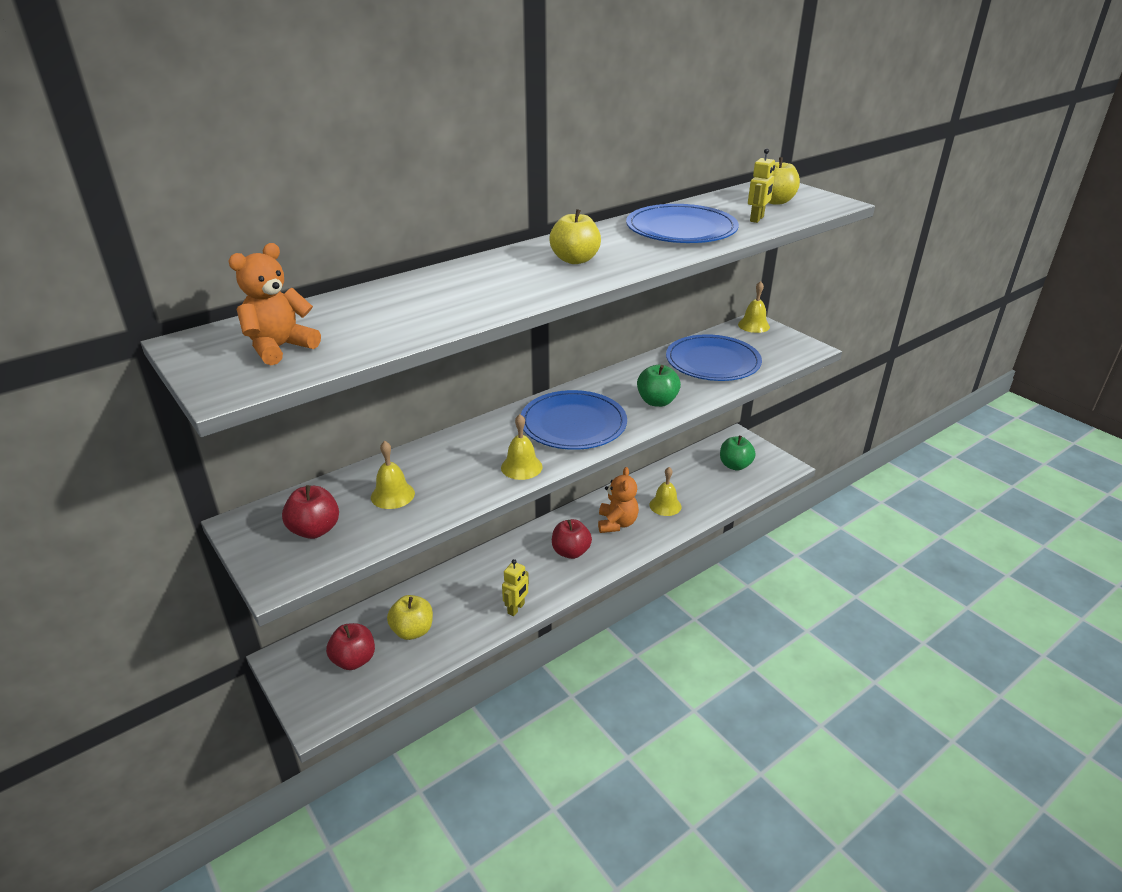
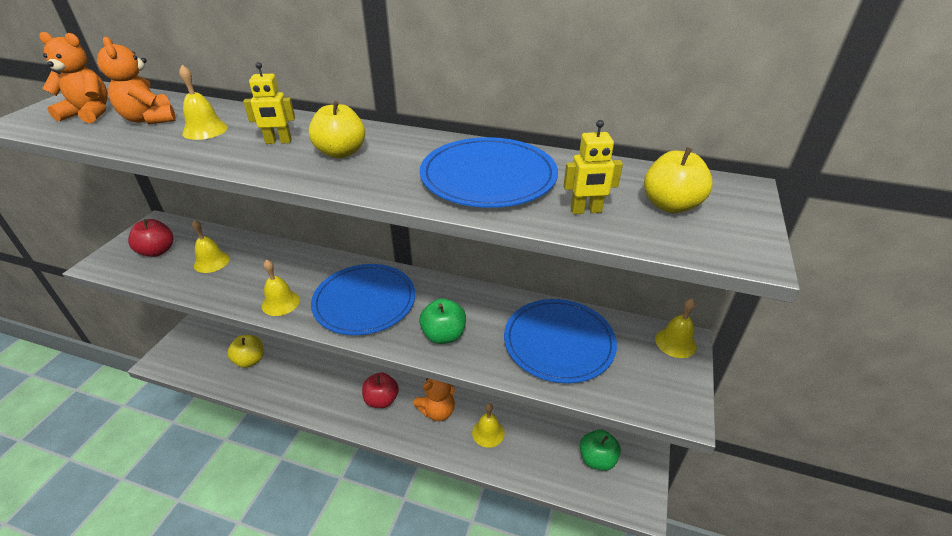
camera: 55 degrees right, 5 degrees up
red apple [326,623,375,670] -> none
yellow robot [502,559,529,616] -> yellow robot moved to [243,62,295,144]
none -> orange teddy bear [97,37,176,124]
none -> yellow bell [179,65,228,140]

